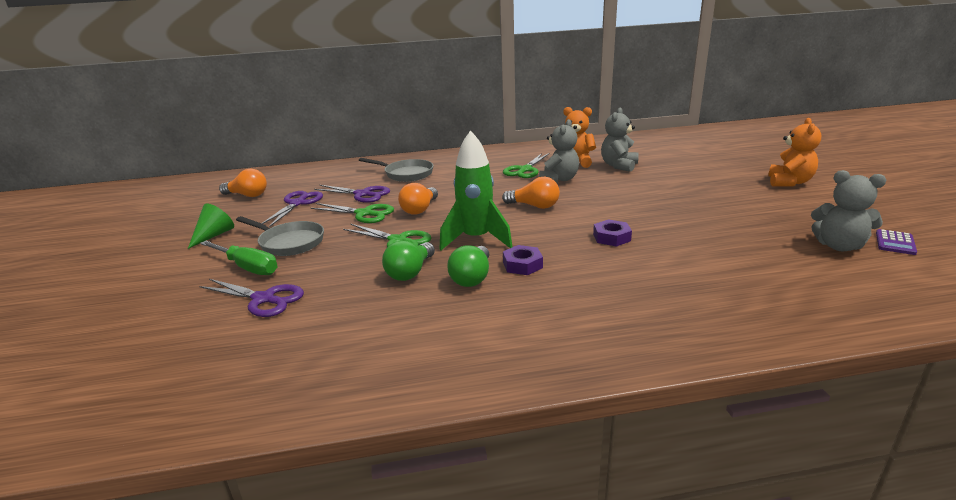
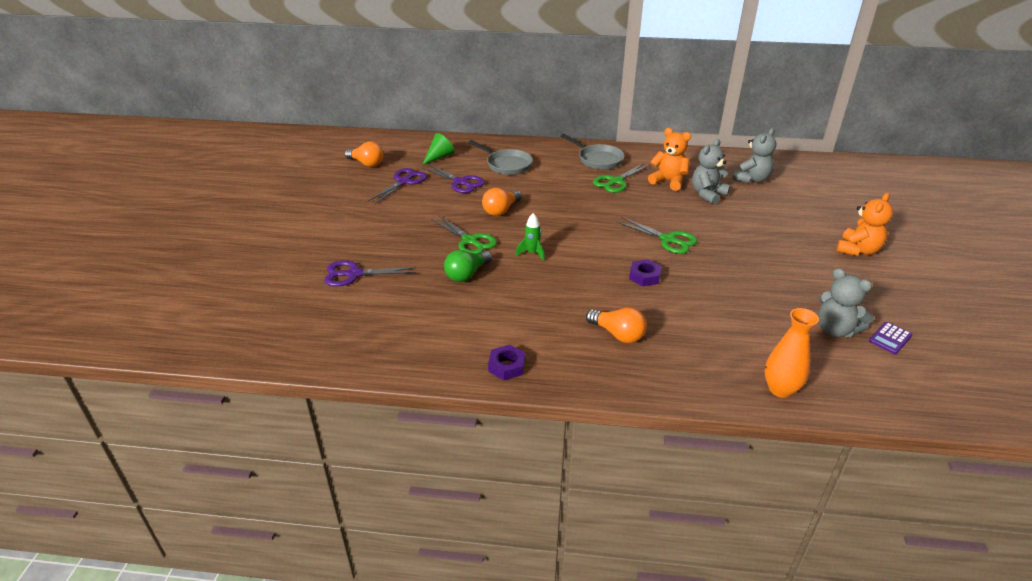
camera: 15 degrees right, 10 degrees up
green cone [188,204,234,249] -> green cone moved to [422,133,454,165]
purple scissors [199,279,304,317] -> purple scissors turned 135 degrees clockwise [324,260,416,287]
green screwdriver [200,241,277,275] -> none
grey pan [236,216,324,256] -> grey pan moved to [561,134,624,170]
green scissors [311,203,394,223] -> green scissors moved to [616,217,697,254]
green rocket [439,130,513,250] -> green rocket [516,213,545,261], size x0.50
green light bulb [447,245,489,287] -> none
orange light bulb [502,177,560,209] -> orange light bulb moved to [586,307,647,343]
purple nut [503,245,543,275] -> purple nut moved to [488,345,525,380]
grey teddy bear [539,119,579,183] -> grey teddy bear moved to [732,128,776,183]
none -> orange vase [765,308,819,398]

